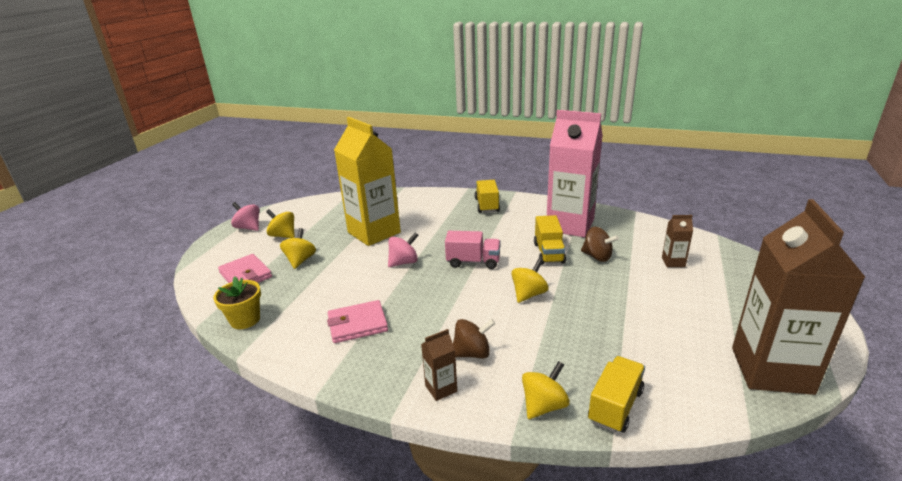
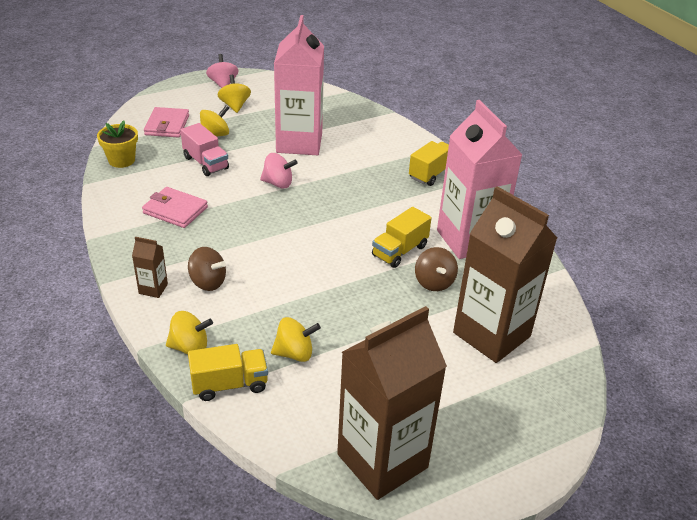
camera: 40 degrees right, 10 degrees up
yellow carton [334,117,401,246] -> pink carton [274,15,324,155]
pink truck [445,231,501,269] -> pink truck moved to [181,123,229,176]
yellow spinning top [511,259,548,303] -> yellow spinning top moved to [271,317,321,362]
brown carton [662,215,693,267] -> brown carton [453,186,557,363], size x2.47

